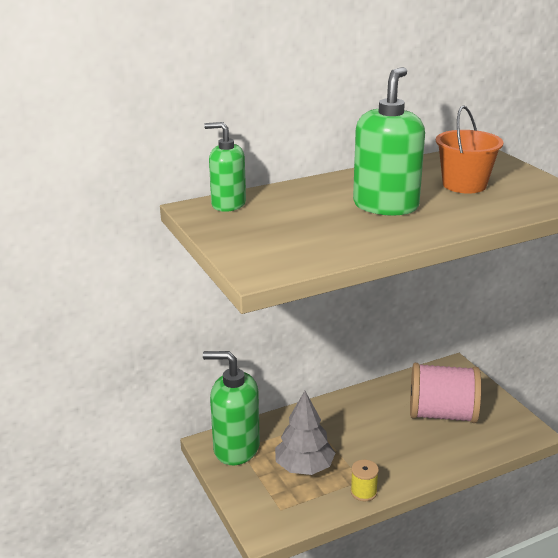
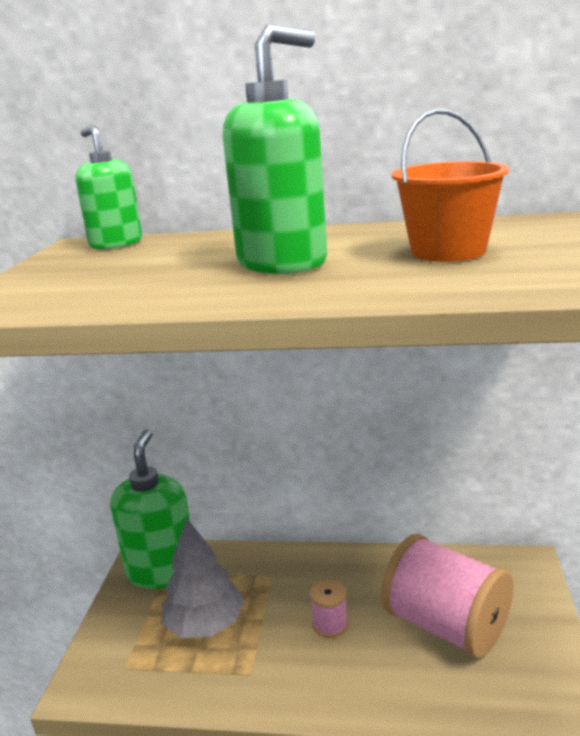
camera: 35 degrees right, 5 degrees down
green soap dispenser [203,351,260,465] -> green soap dispenser turned 45 degrees clockwise [110,430,191,589]
yellow spool [350,460,379,501] -> none
none -> pink spool [310,580,348,638]

